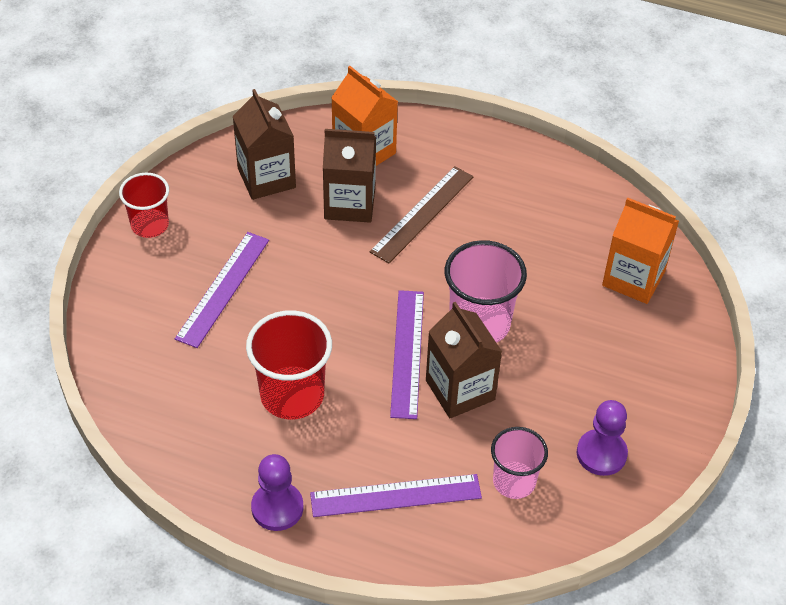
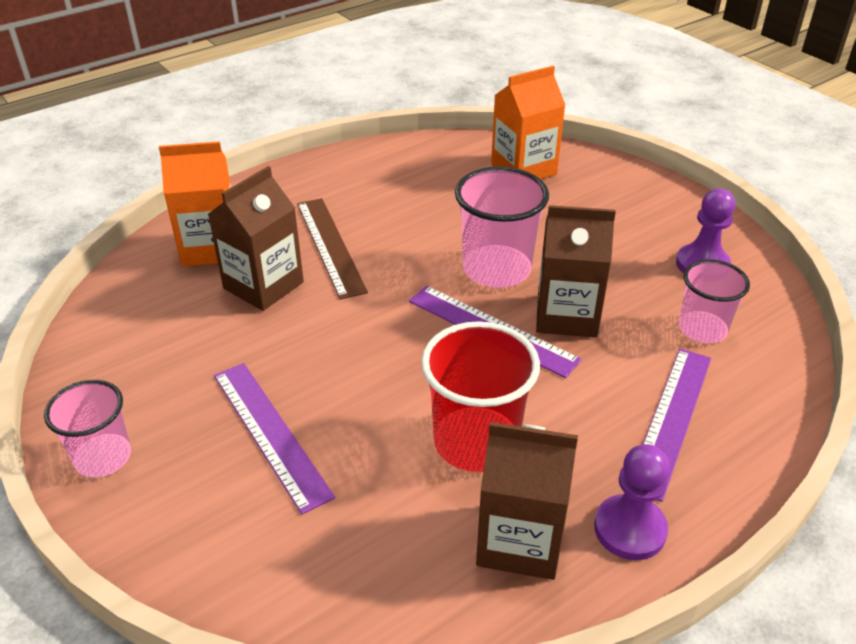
camera: 55 degrees left, 10 degrees down
red cup [119,173,169,238] -> pink cup [44,380,131,477]
brown carton [233,89,296,200] -> brown carton moved to [476,422,578,580]

